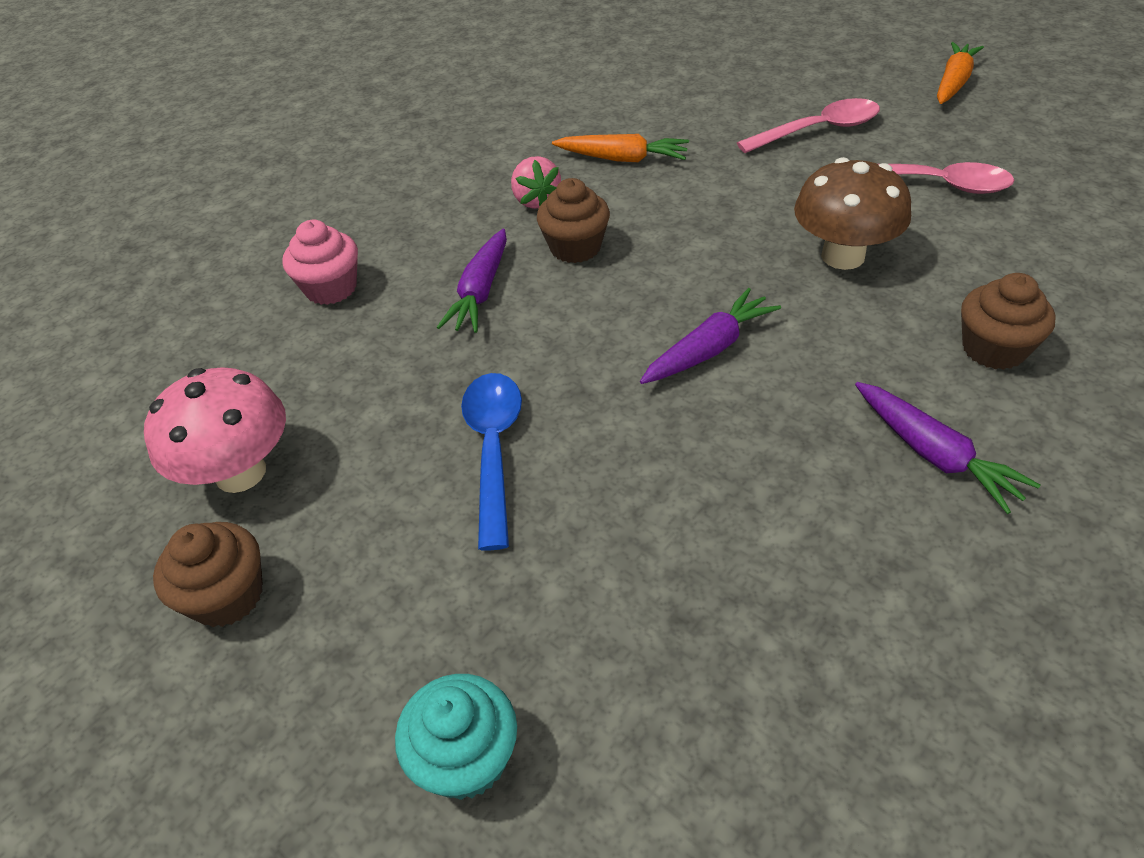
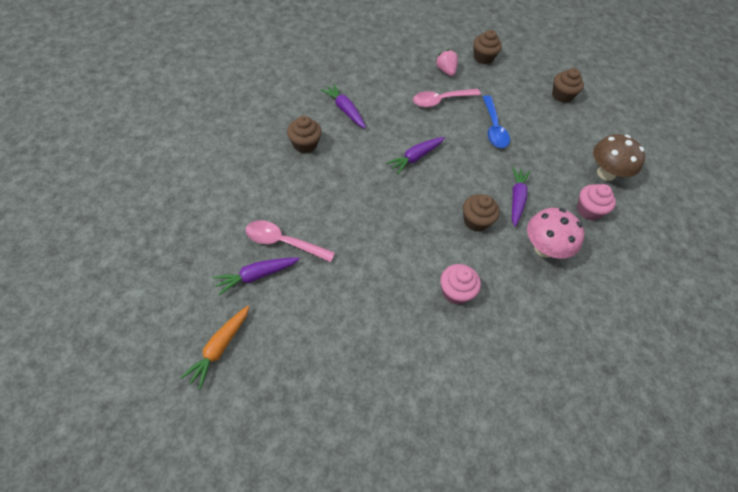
camera: 170 degrees right, 10 degrees up
pink mushroom [144,367,286,493] -> pink mushroom moved to [527,208,584,259]
turquoise cupcake [395,674,517,800] -> brown cupcake [473,30,502,64]
pink strawberry [511,156,561,209] -> pink strawberry moved to [435,49,458,76]
orange carrot [552,134,689,162] -> pink cupcake [441,264,481,305]
pink spoon [737,98,880,153] -> pink spoon moved to [413,89,481,108]
brown mushroom [794,157,911,270] -> brown mushroom moved to [593,134,645,181]
none -> purple carrot [213,257,300,295]

